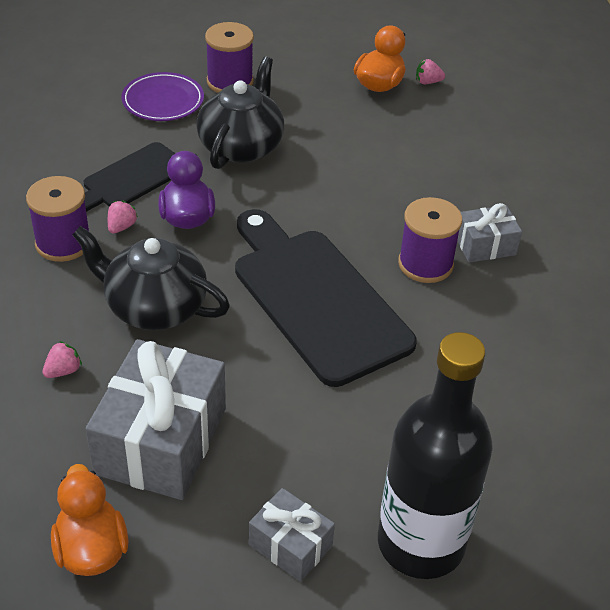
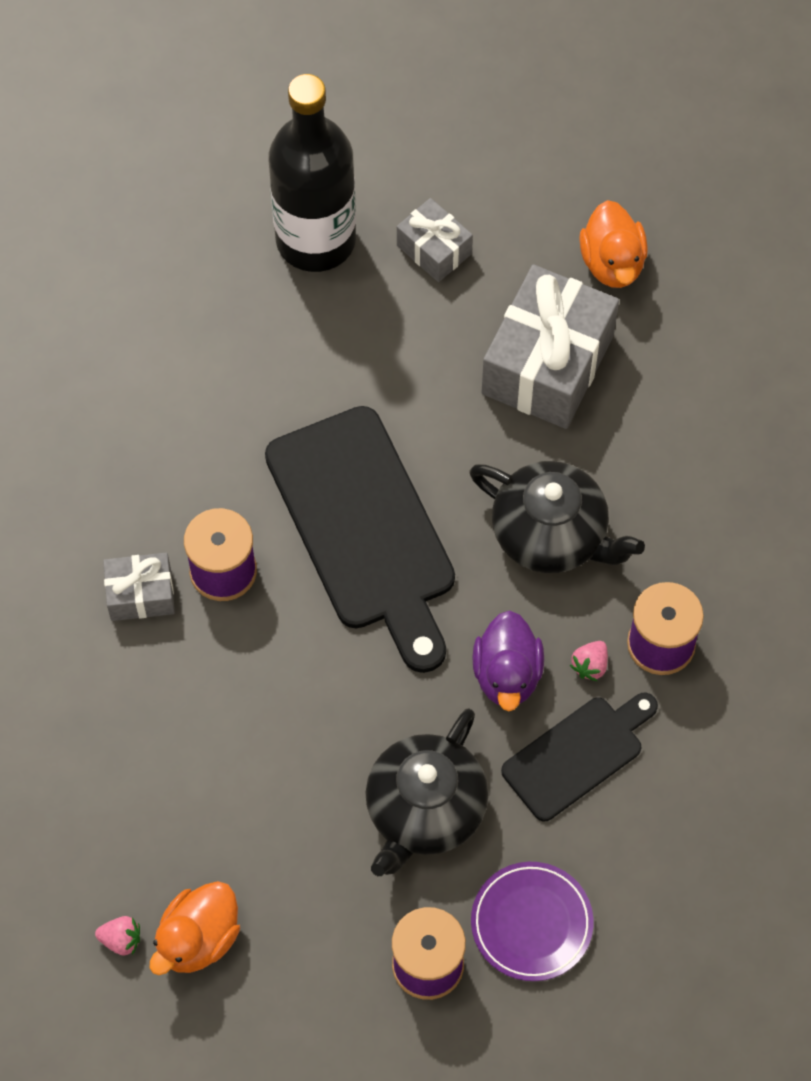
camera: 170 degrees left, 20 degrees up
pink strawberry [42,341,82,378] -> none

